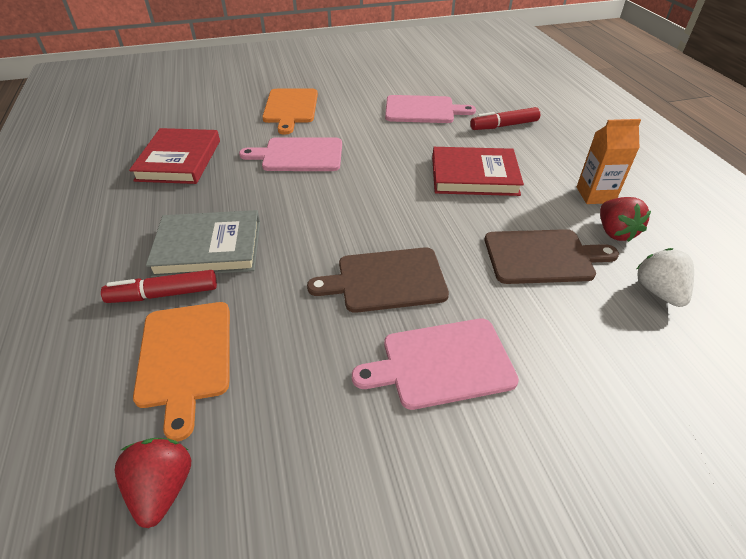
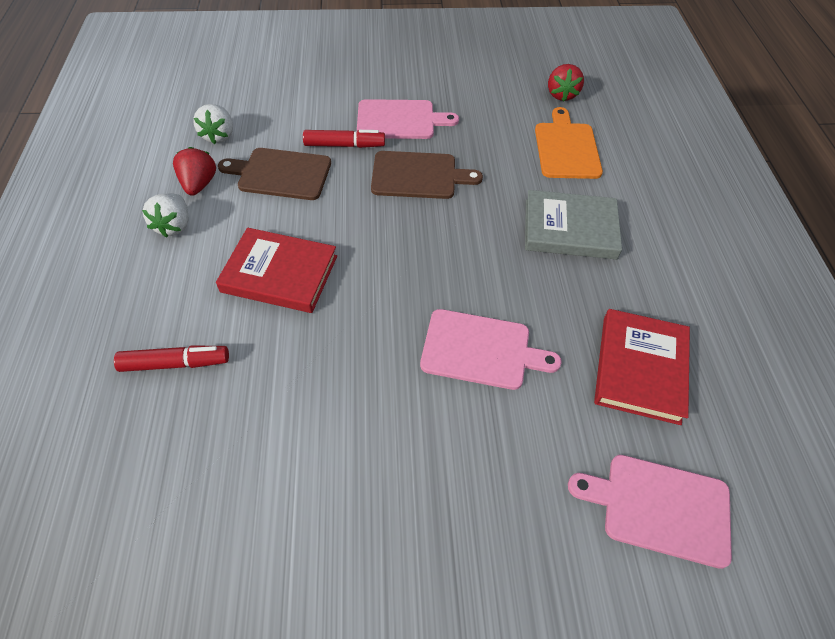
camera: 170 degrees left, 10 degrees up
red marker [101,270,217,303] -> red marker moved to [303,130,385,148]
orange cutting board [262,88,318,135] -> none
pink cutting board [385,95,476,123] -> pink cutting board moved to [568,455,732,569]
orange carton [577,119,641,204] -> white strawberry [142,193,188,238]

